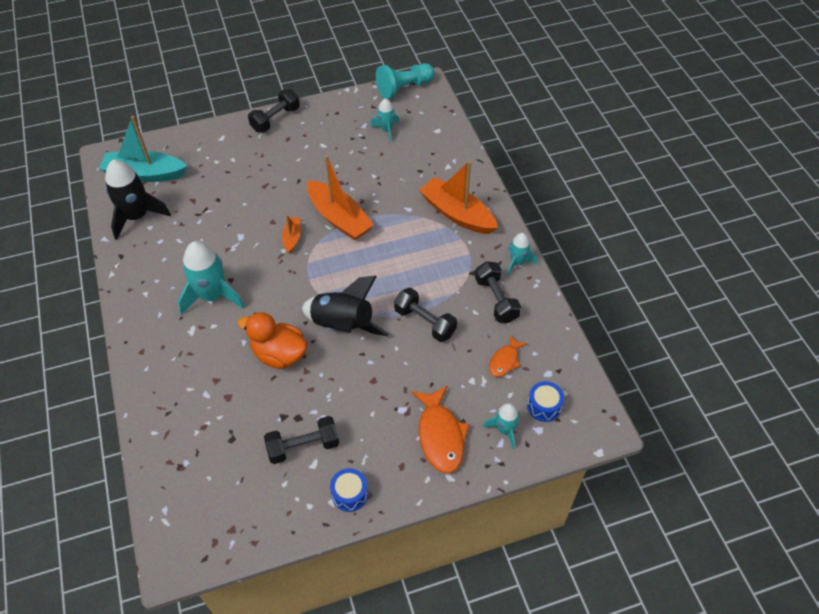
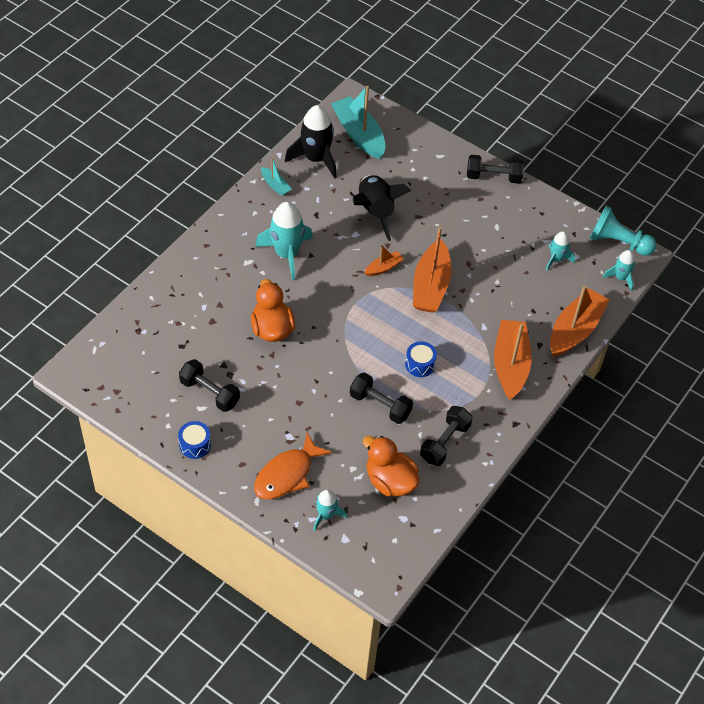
camera: 50 degrees right, 0 degrees up
black rocket [302,276,389,336] -> black rocket moved to [352,175,411,241]
black dumbbell [394,288,457,342] -> black dumbbell turned 60 degrees counterclockwise [350,372,413,424]
orange fish [489,335,527,377] -> orange duck [363,436,419,497]
turquoise rocket [507,233,537,276] -> turquoise rocket moved to [603,250,636,291]
blue drum [527,381,564,422] -> blue drum moved to [405,341,437,377]
none -> turquoise boat [261,157,292,196]
none -> orange boat [550,286,610,357]

